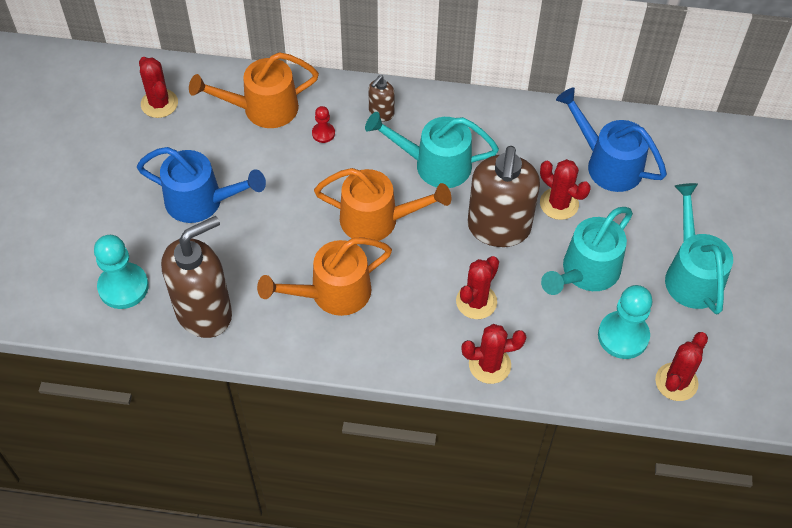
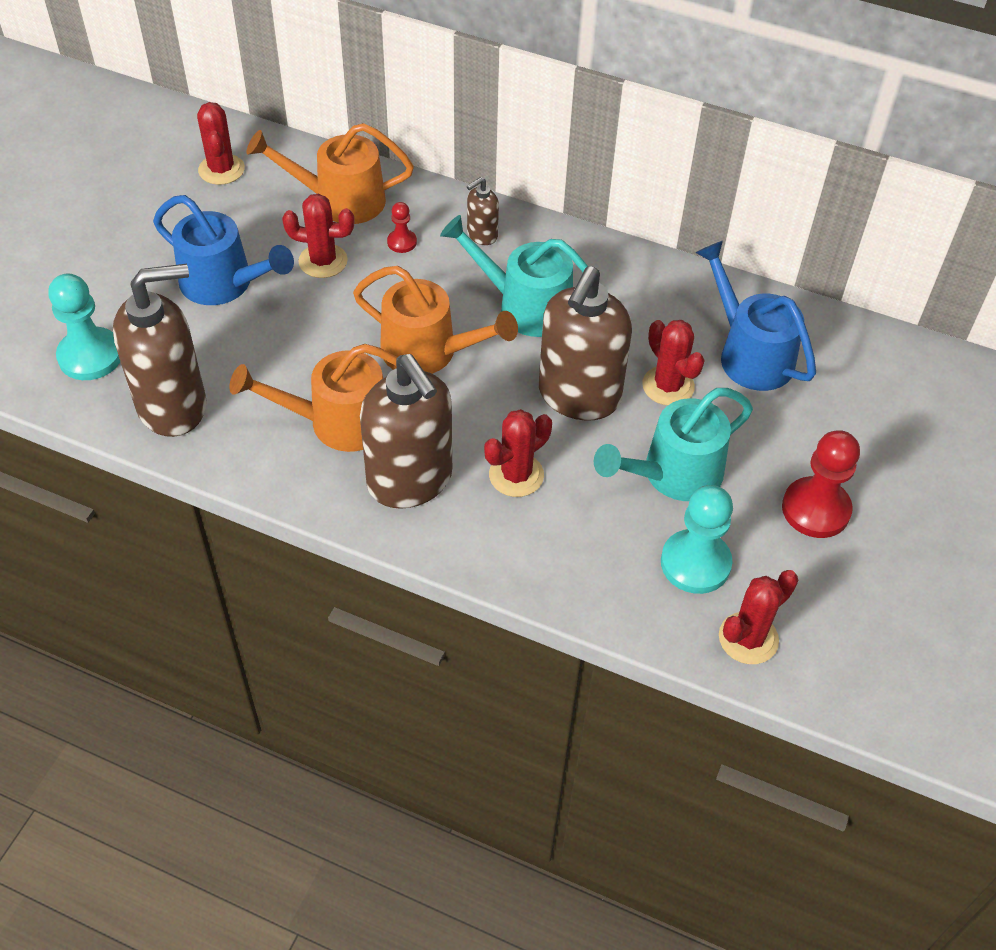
camera: 15 degrees right, 5 degrees down
red cactus [461,324,526,384] -> red cactus moved to [282,194,354,278]
turquoise watering can [665,183,733,315] -> red pawn [782,430,860,538]
none -> brown soap dispenser [360,354,452,509]

